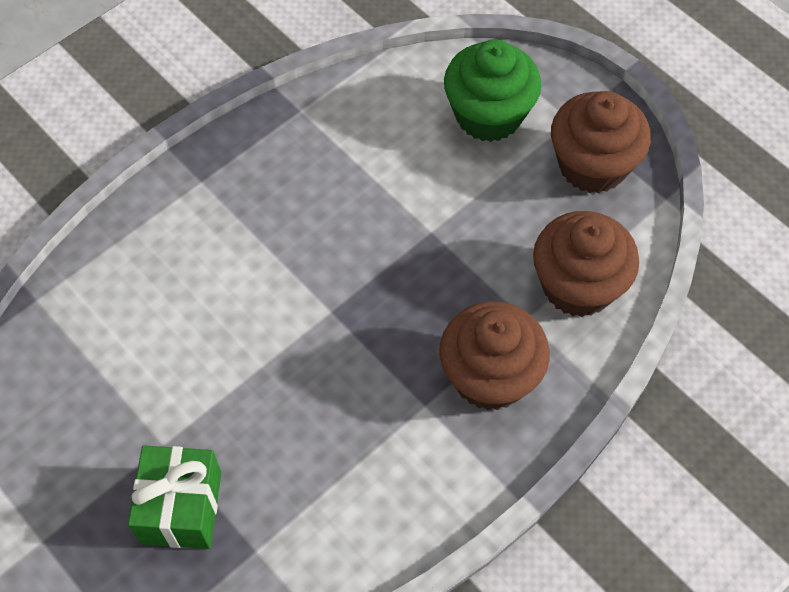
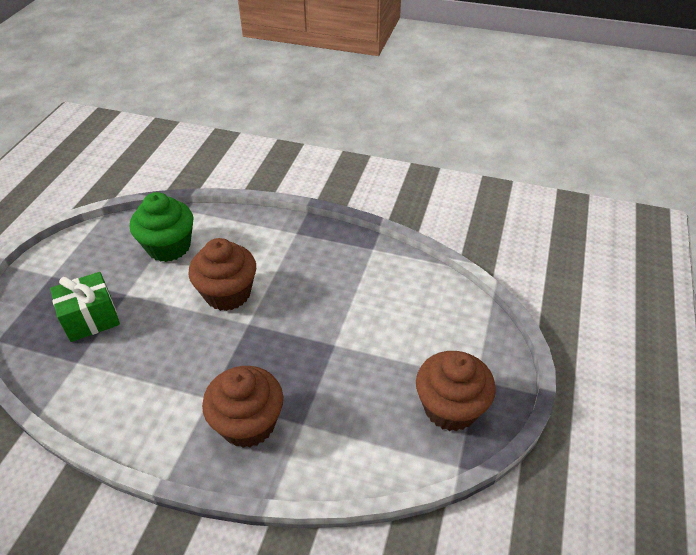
camera: 60 degrees right, 15 degrees down
green cupcake [444,39,541,142] -> green cupcake moved to [130,192,194,262]
brown cupcake [533,211,639,317] -> brown cupcake moved to [188,238,256,311]

